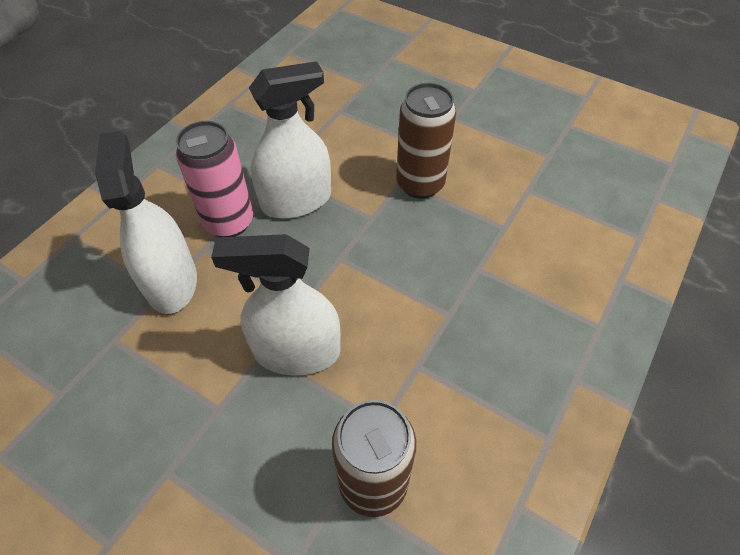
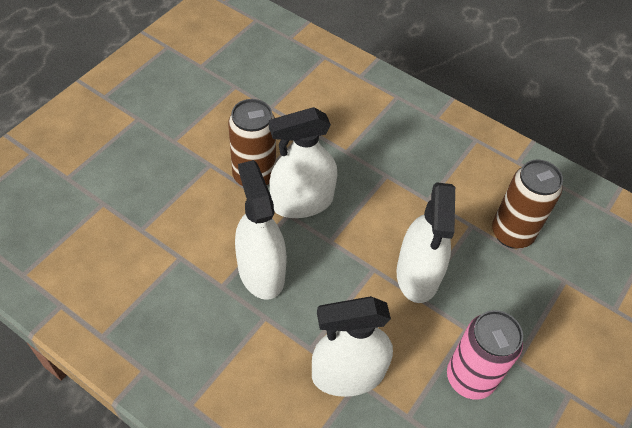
camera: 90 degrees left, 0 degrees up
pink can [176,121,253,237] -> pink can moved to [447,310,523,400]
none -> white spray bottle [269,107,337,218]

